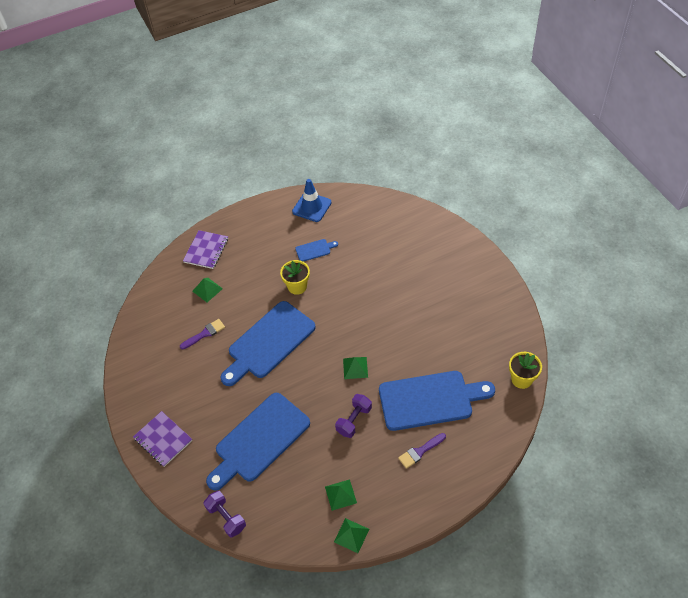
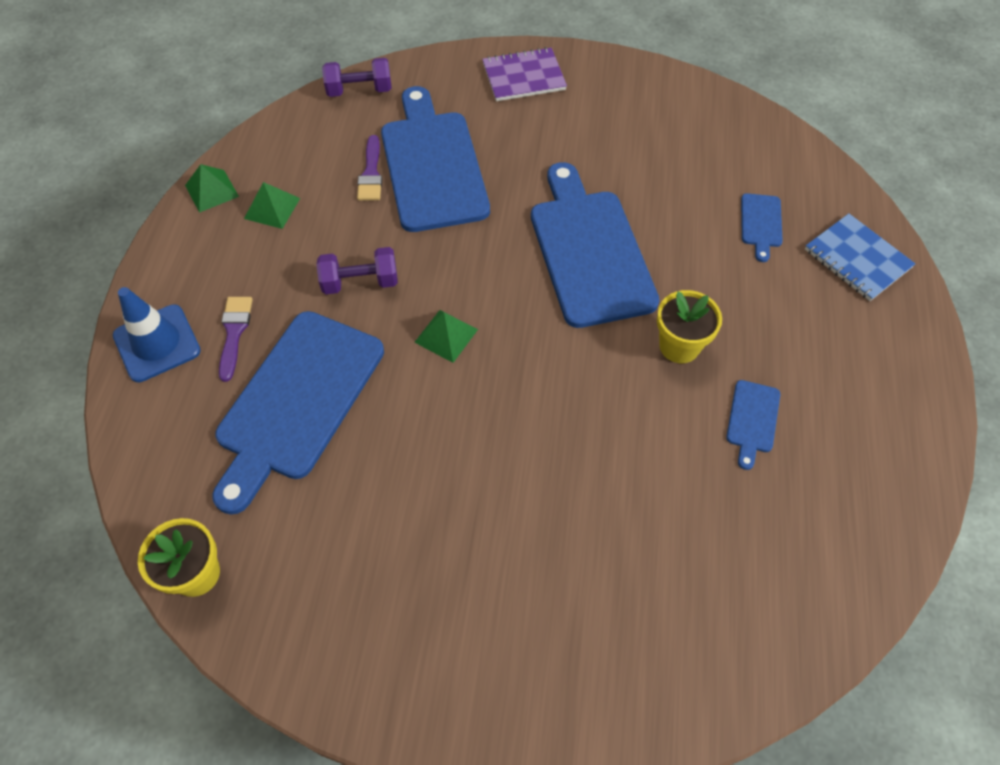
camera: 120 degrees right, 5 degrees up
purple brush [180,319,225,349] -> purple brush moved to [357,135,382,201]
purple notebook [183,230,228,269] -> blue notebook [805,214,916,301]
green pyramid [192,278,223,302] -> blue cutting board [741,193,783,262]
blue traffic cone [292,179,331,222] -> blue traffic cone moved to [113,287,201,382]
purple dumbbell [335,394,372,438] -> purple dumbbell turned 75 degrees counterclockwise [316,247,398,294]

